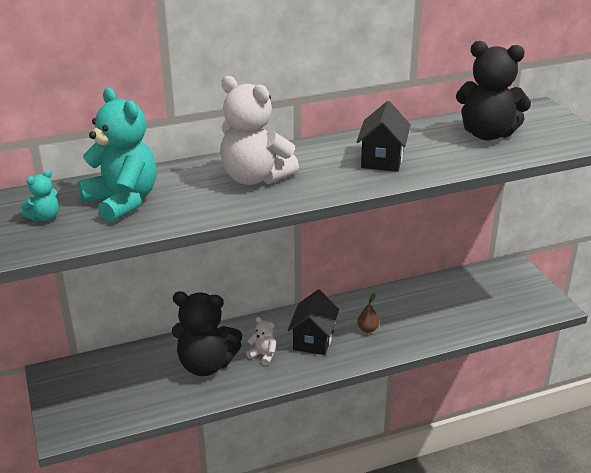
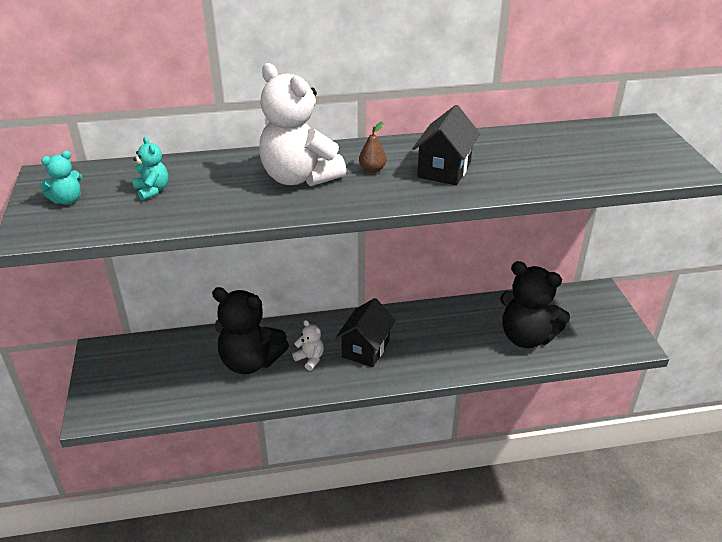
camera: 10 degrees right, 5 degrees up
turquoise teddy bear [78,88,157,223] -> turquoise teddy bear [132,137,169,201], size x0.45
brown pear [357,293,379,333] -> brown pear moved to [359,121,386,173]
black teddy bear [456,41,531,141] -> black teddy bear moved to [500,261,570,348]

